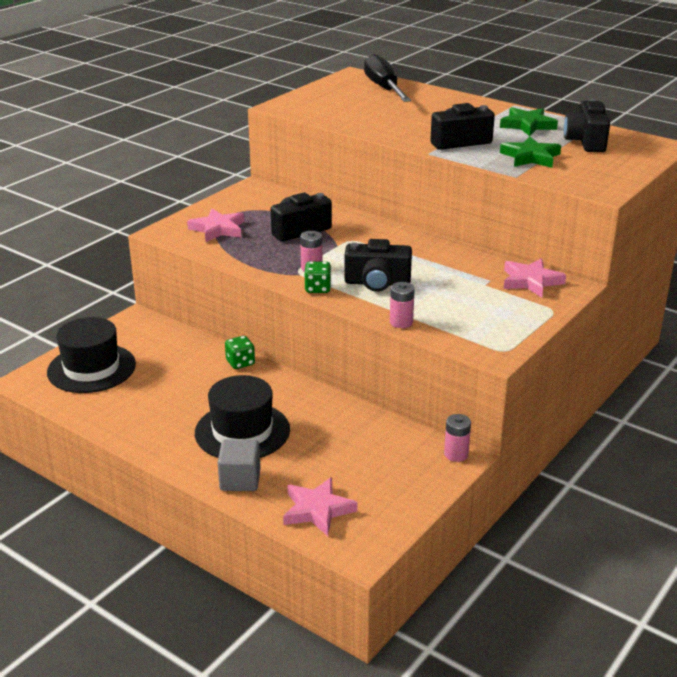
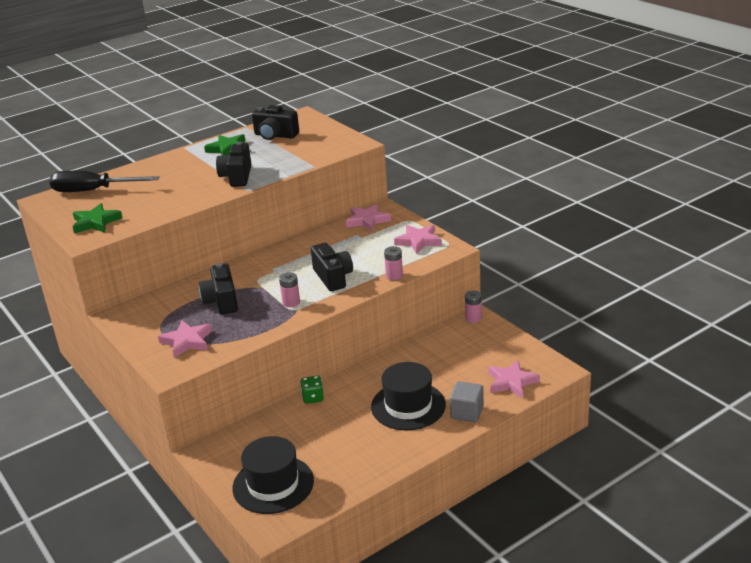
camera: 70 degrees left, 0 degrees up
green dice [305,261,331,293] -> none
black camera [345,239,412,292] -> black camera turned 45 degrees counterclockwise [311,243,353,291]
green star [500,136,561,168] -> green star moved to [72,203,123,234]
none -> pink star [394,225,442,254]

